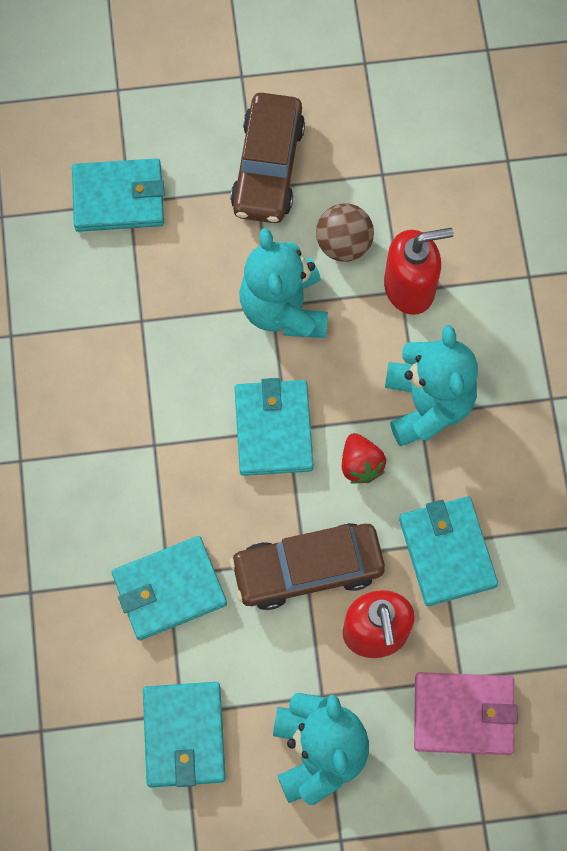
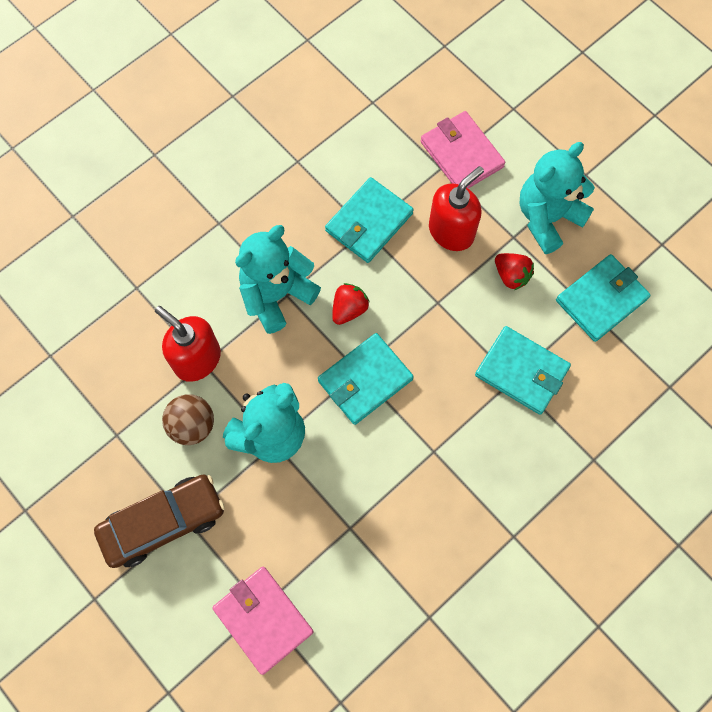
camera: 125 degrees left, 0 degrees up
turquoise wallet [72,158,164,232] -> pink wallet [212,567,314,675]
brown car [230,523,385,610] -> none
none -> red strawberry [495,253,534,290]

